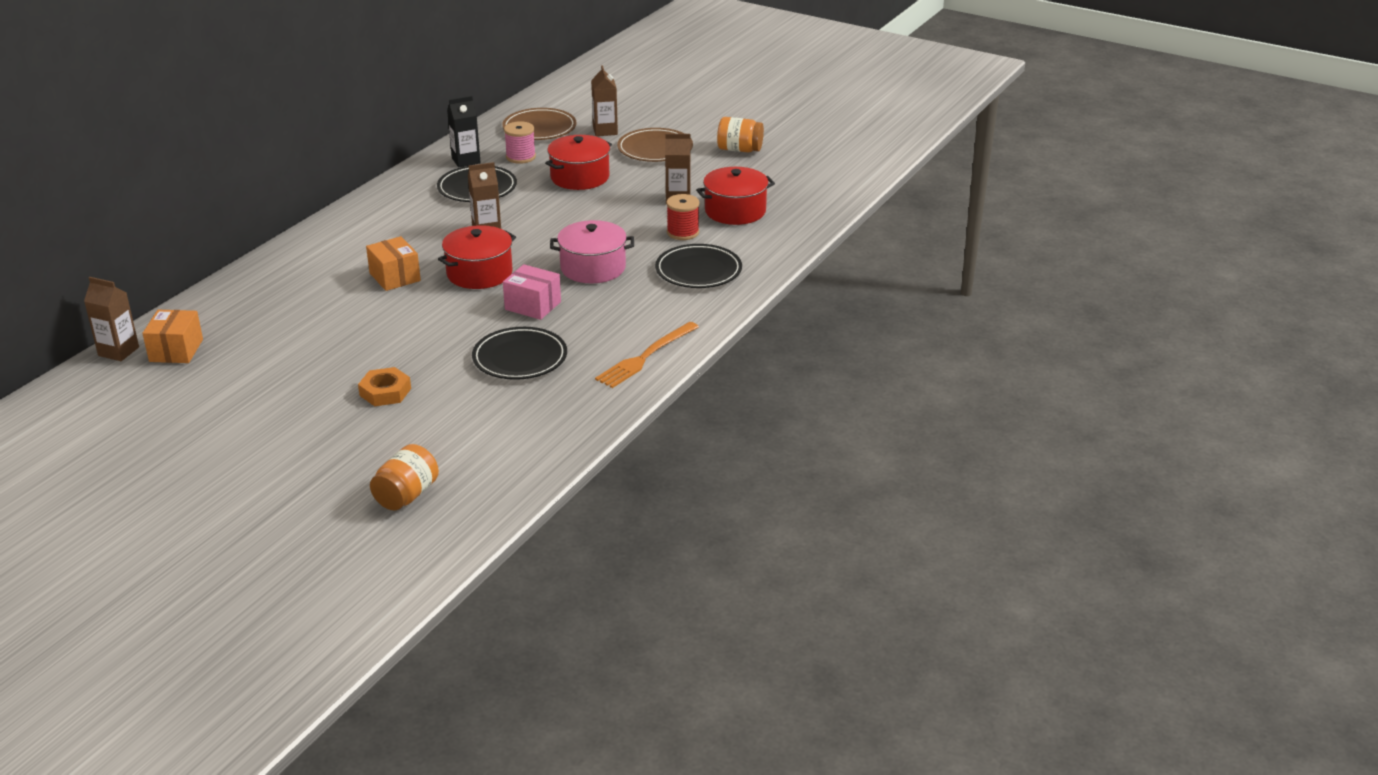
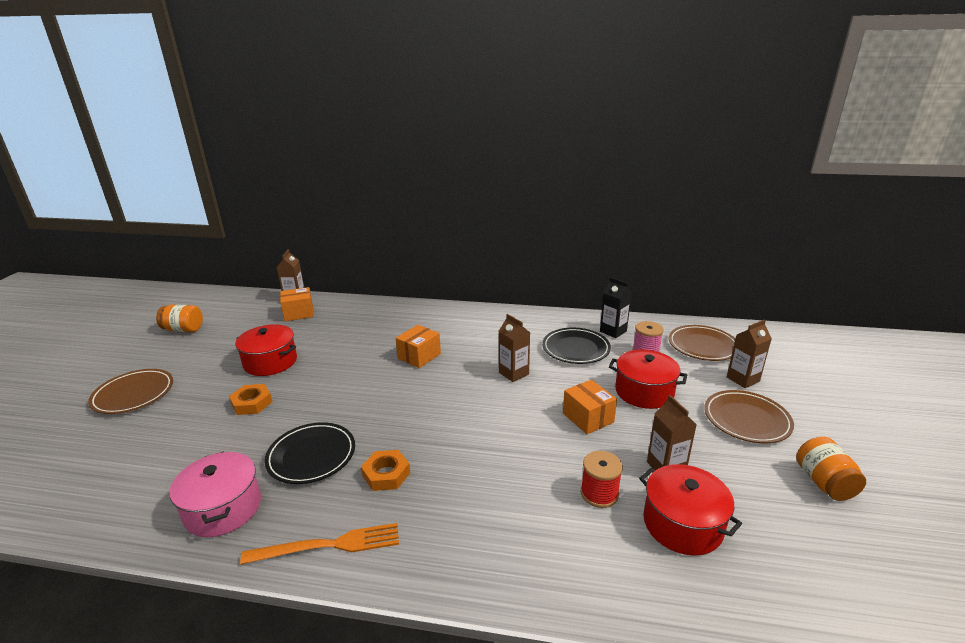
camera: 70 degrees right, 5 degrees down
orange jar [370,444,439,510] -> orange jar moved to [156,304,203,332]
red pot [438,225,516,289] -> red pot moved to [235,324,297,376]
pink box [503,264,561,320] -> none
pink pot [550,220,634,283] -> pink pot moved to [169,451,261,537]
orange fork [595,322,699,388] -> orange fork turned 150 degrees clockwise [240,523,399,565]
black plate [655,244,742,288] -> none
none -> brown plate [88,369,173,414]
none -> orange nut [361,450,410,491]
none -> orange box [563,380,617,434]

